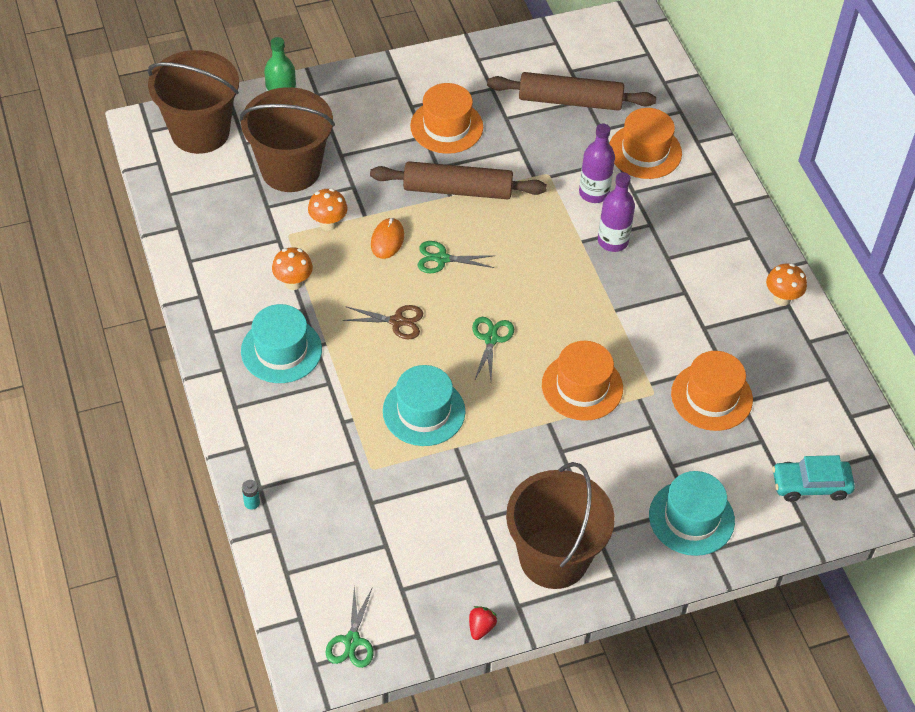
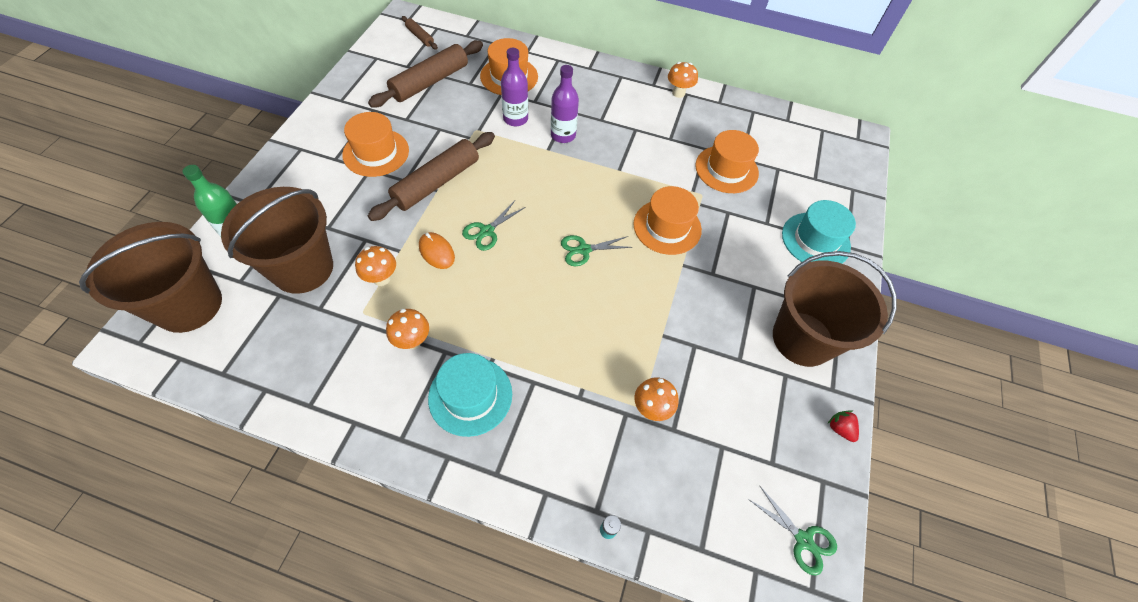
camera: 55 degrees left, 5 degrees up
brown scissors [342,305,423,339] -> none
turquoise hat [383,365,466,446] -> none
green scissors [472,317,514,381] -> green scissors turned 60 degrees counterclockwise [561,235,633,266]
turquoise car [772,455,855,502] -> none
none -> brown rolling pin [402,16,438,49]
none -> orange mushroom [634,377,679,421]

